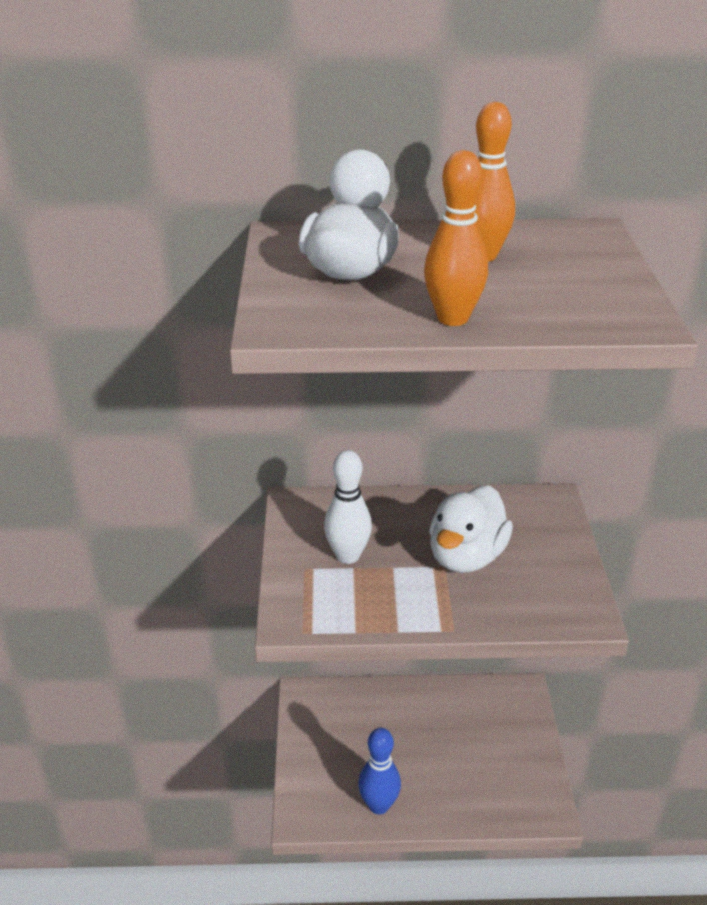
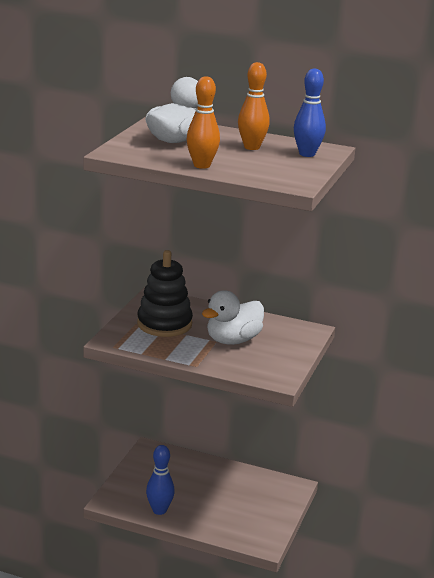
camera: 20 degrees right, 10 degrees down
white bowling pin [324,450,372,564] -> black stacking toy [137,250,193,337]
none -> blue bowling pin [294,69,326,157]

